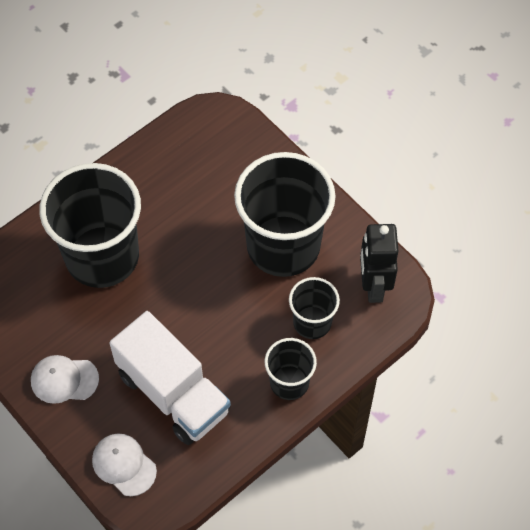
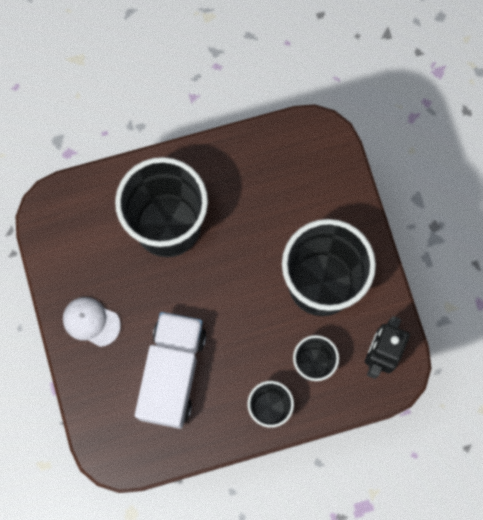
camera: 25 degrees right, 15 degrees up
white cap [92,434,157,496] -> none
white truck [109,311,231,445] -> white truck turned 150 degrees counterclockwise [135,312,206,429]

